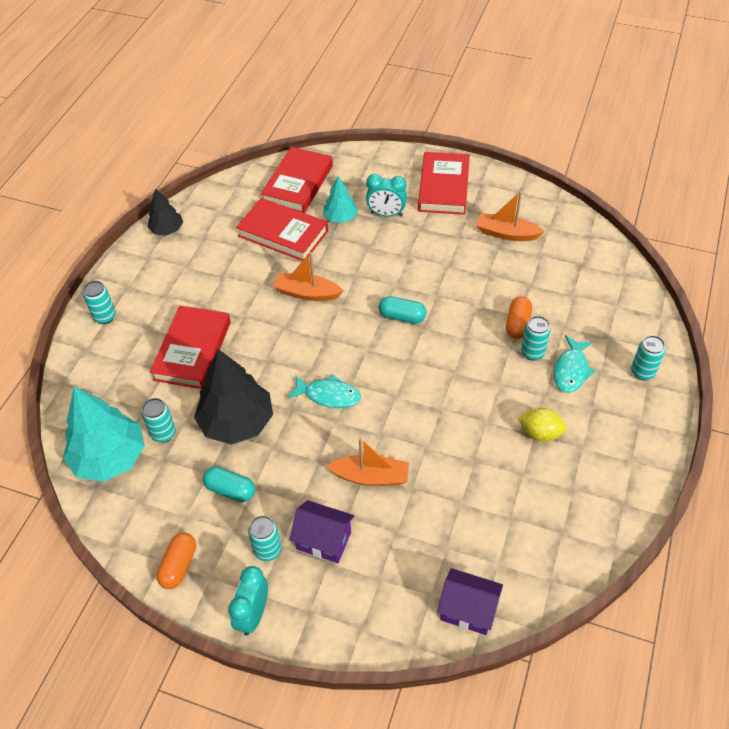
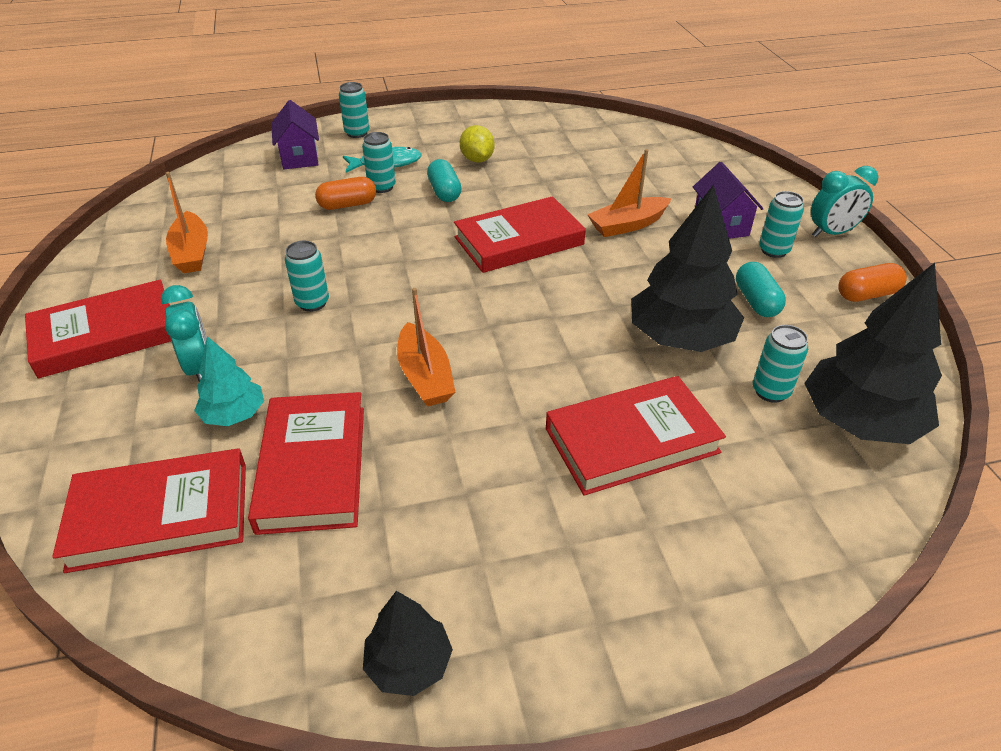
camera: 125 degrees left, 10 degrees down
turquoise tree [63,387,145,482] -> black tree [804,263,942,444]
turquoise can [83,281,116,324] -> turquoise can moved to [285,241,329,312]
turquoise fish [287,374,361,408] -> none
orange boat [327,438,409,486] -> orange boat turned 90 degrees counterclockwise [587,149,672,237]
turquoise capsule [379,296,426,324] -> turquoise capsule moved to [427,159,462,202]
purple house [437,568,503,635] -> purple house moved to [271,100,319,169]
none -> red book [454,196,586,273]

